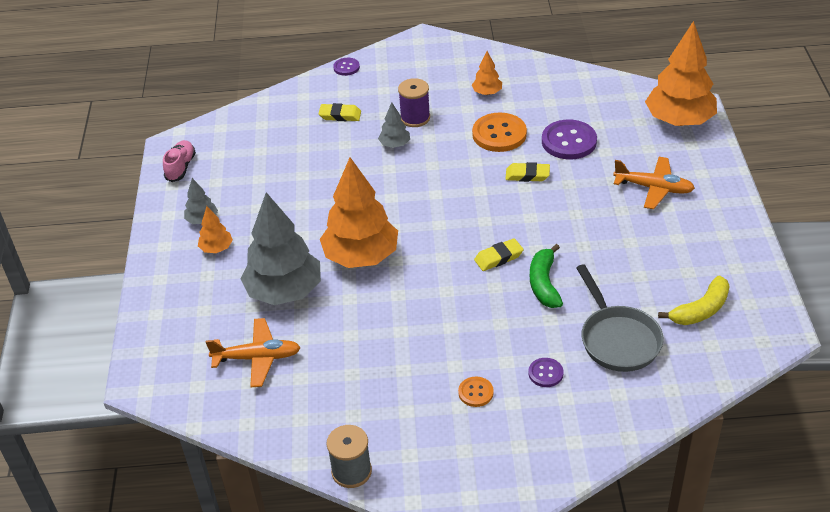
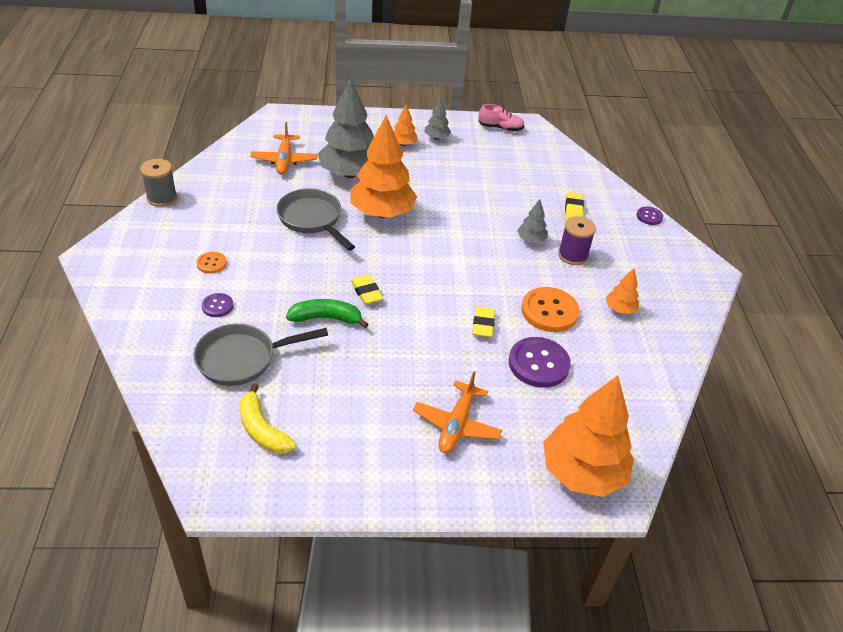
camera: 85 degrees right, 0 degrees up
none -> grey pan [276,188,355,251]

